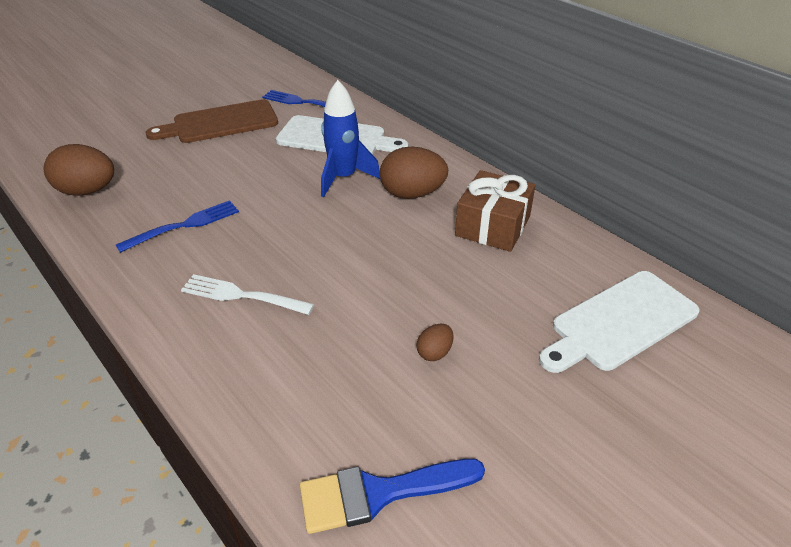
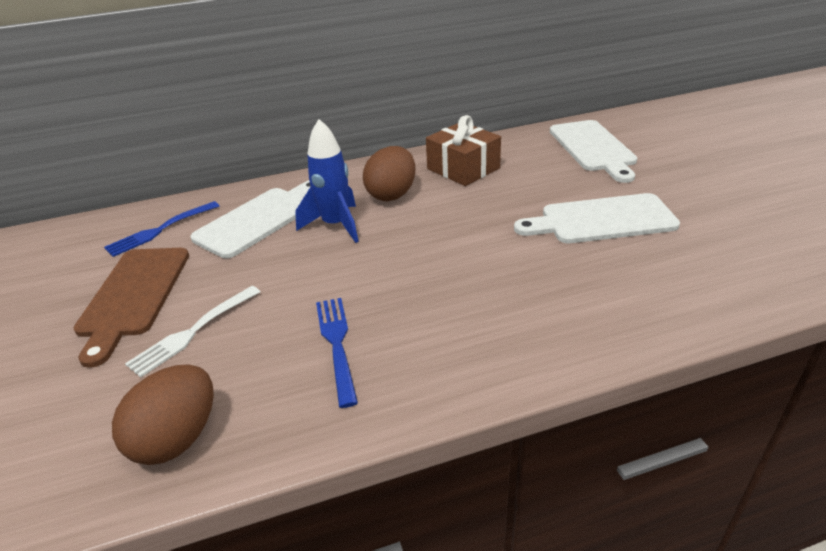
camera: 65 degrees left, 5 degrees down
white fork [181,274,314,315] -> white fork moved to [125,286,260,378]
blue brush [300,459,485,534] -> none
brown egg [417,324,454,361] -> white cutting board [514,193,680,243]

